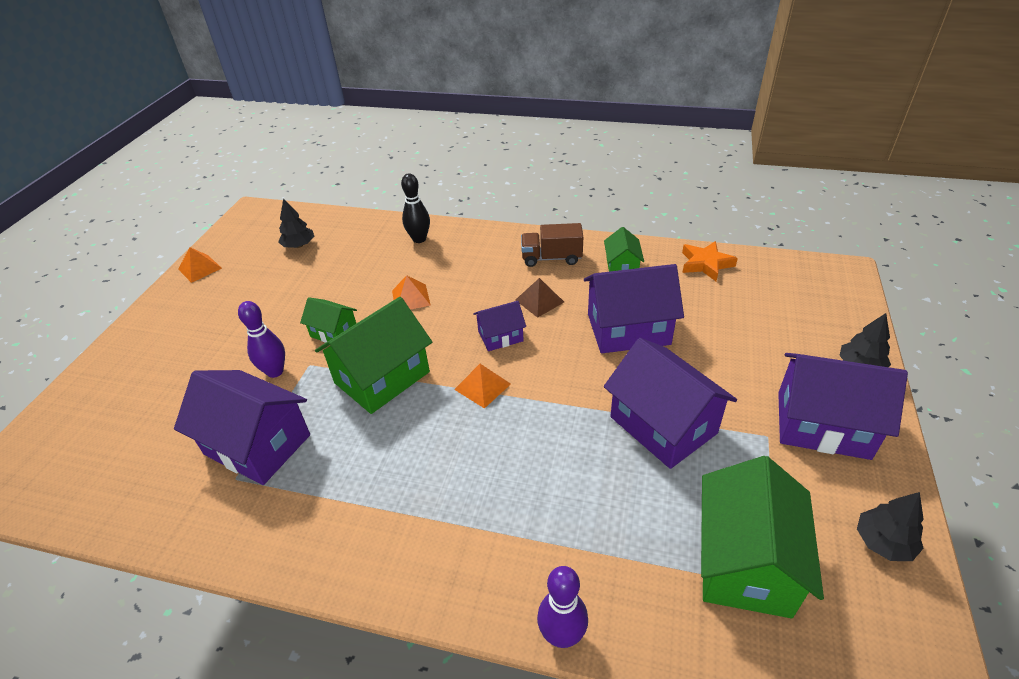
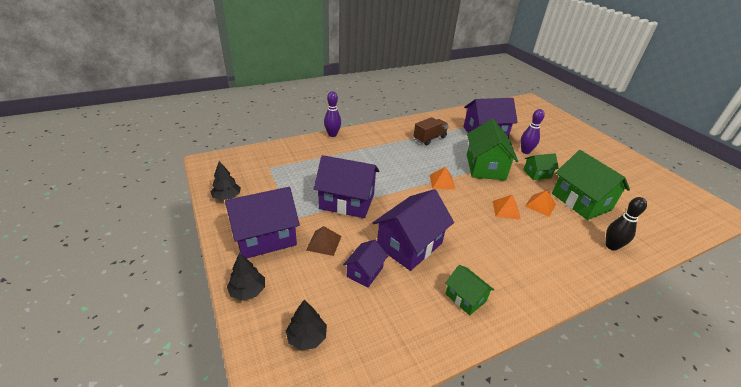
camera: 135 degrees right, 5 degrees down
orange pyramid [178,247,222,283] -> orange pyramid moved to [492,195,521,220]
black tree [278,198,314,248] -> black tree moved to [286,300,327,350]
purple house [473,301,526,351] -> purple house moved to [343,240,388,288]
brown pyramid [516,278,564,318] -> brown pyramid moved to [306,226,341,256]
brown truck [521,223,583,267] -> brown truck moved to [414,117,449,145]
orange star [682,241,738,281] -> none
green house [701,456,824,618] -> green house moved to [552,150,630,220]

